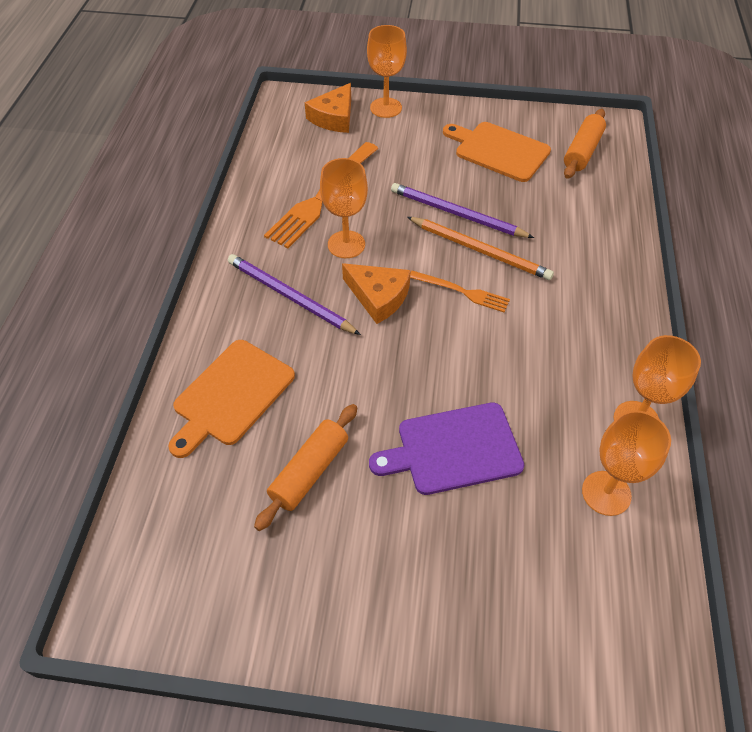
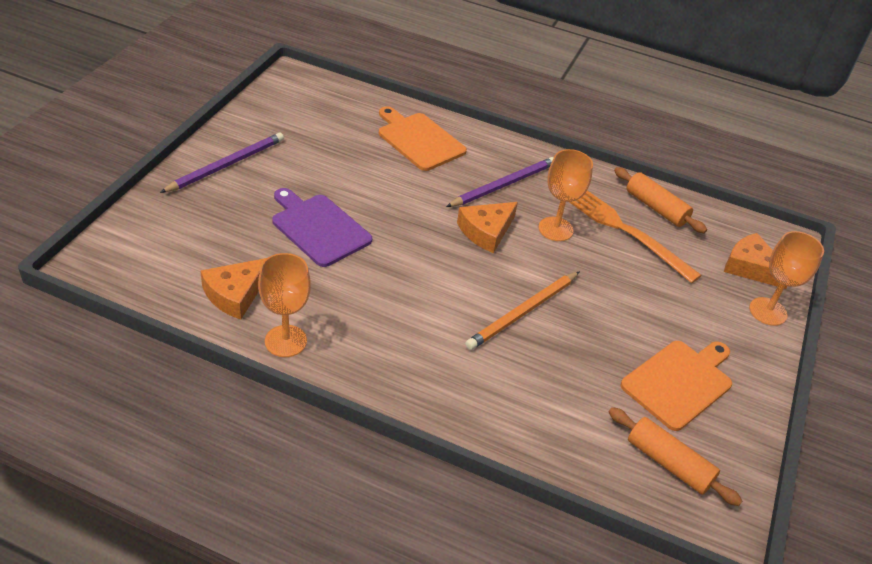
camera: 100 degrees right, 10 degrees down
orange rolling pin [254,404,357,531] -> orange rolling pin moved to [614,167,707,233]
purple cutting board [369,402,524,495] -> purple cutting board turned 45 degrees counterclockwise [272,188,372,267]
purple pencil [391,183,534,238] -> purple pencil moved to [160,133,284,193]
orange fork [410,271,510,312] -> none
orange goblet [582,410,671,516] -> orange cheese [200,258,267,320]

